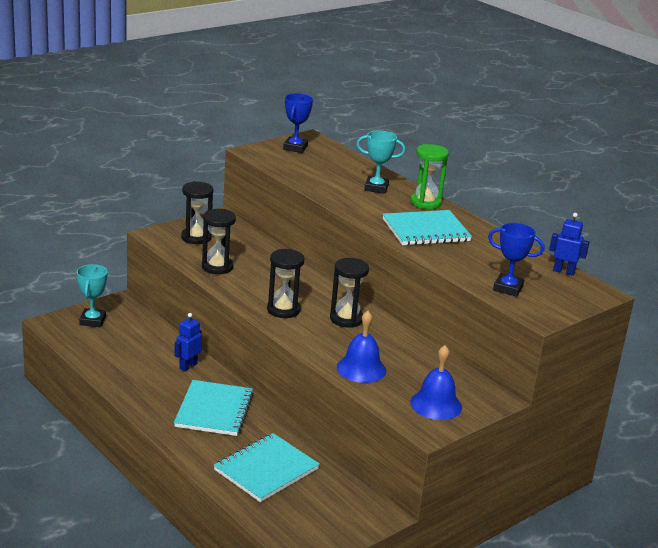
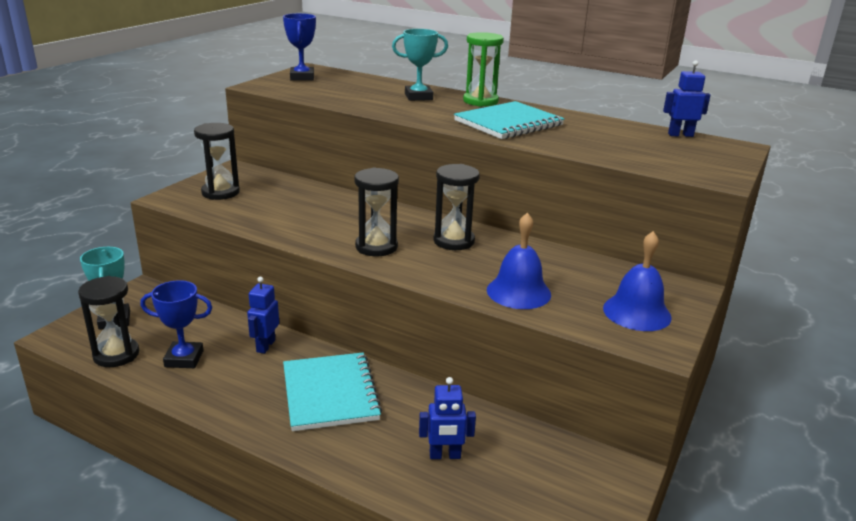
camera: 20 degrees left, 0 degrees up
black hourglass [202,209,236,274] -> black hourglass moved to [78,276,139,367]
turquoise notebook [214,433,320,502] -> blue robot [419,377,476,459]
blue trophy [488,223,544,297] -> blue trophy moved to [140,280,212,368]

